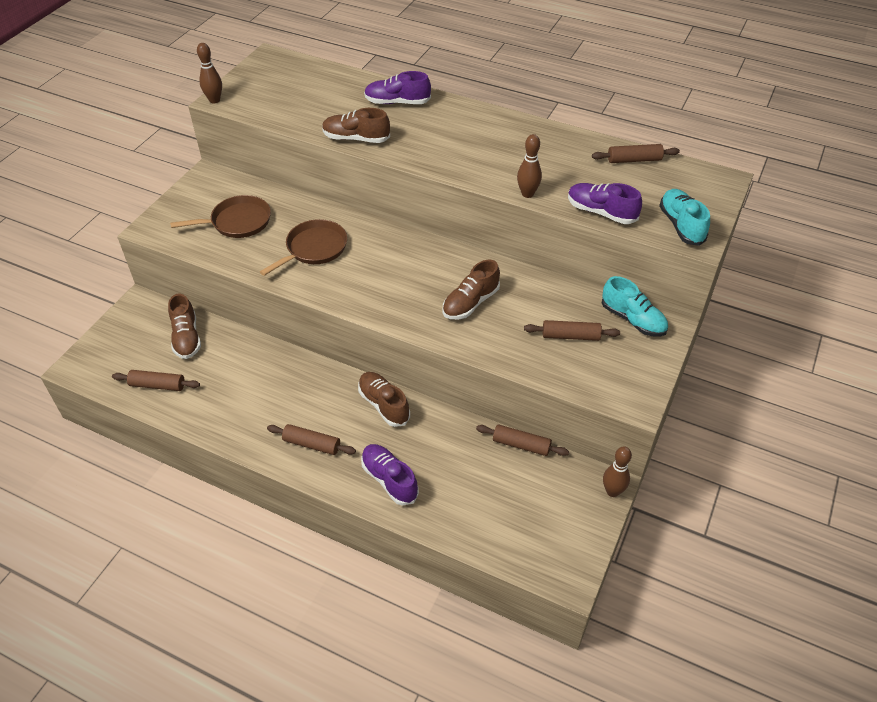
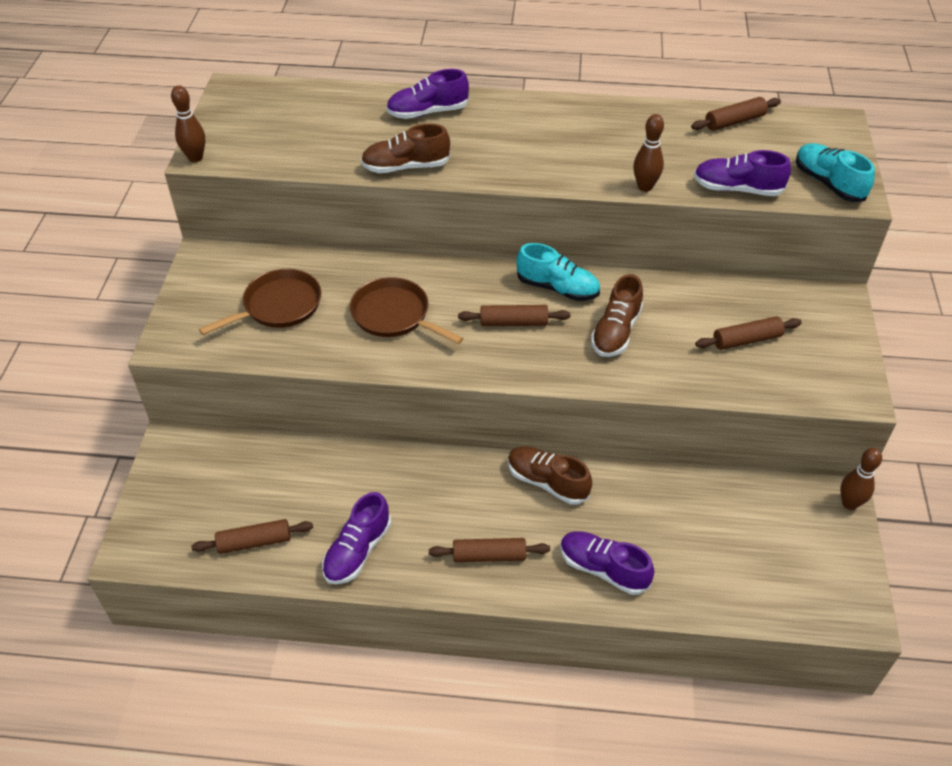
camera: 20 degrees left, 0 degrees up
brown shoe [168,294,201,359] -> none
brown pan [260,219,347,276] -> brown pan turned 75 degrees counterclockwise [350,277,464,344]
brown rolling pin [476,424,569,456] -> brown rolling pin moved to [458,305,570,326]
turquoise shoe [602,276,668,337] -> turquoise shoe moved to [517,243,600,301]
none -> purple shoe [322,492,391,584]

